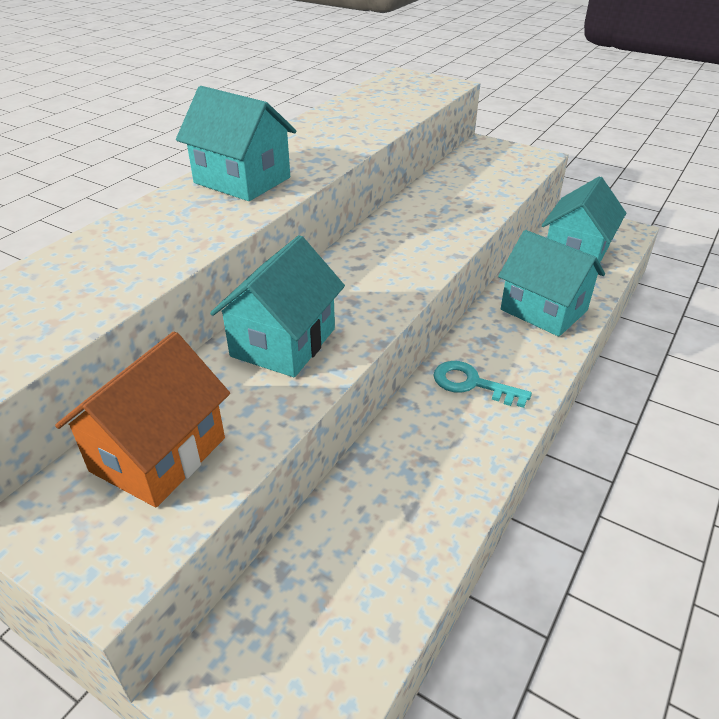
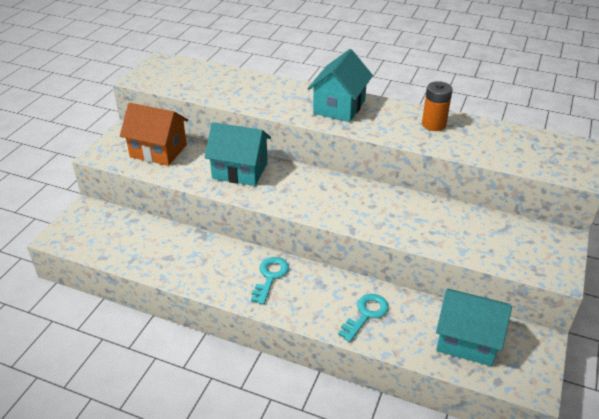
camera: 80 degrees right, 0 degrees up
turquoise house [498,230,605,337] -> turquoise key [338,294,389,342]
none -> orange battery [422,81,453,131]

